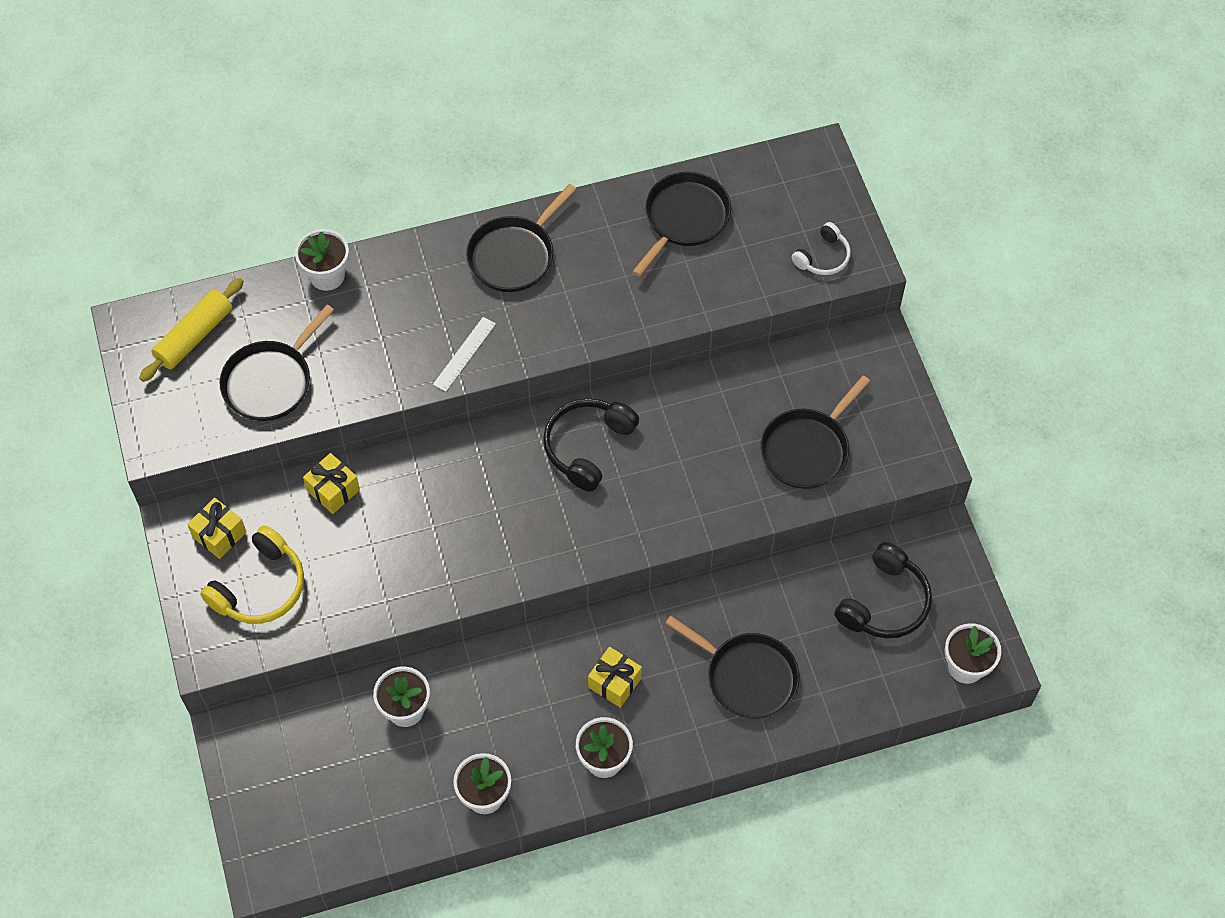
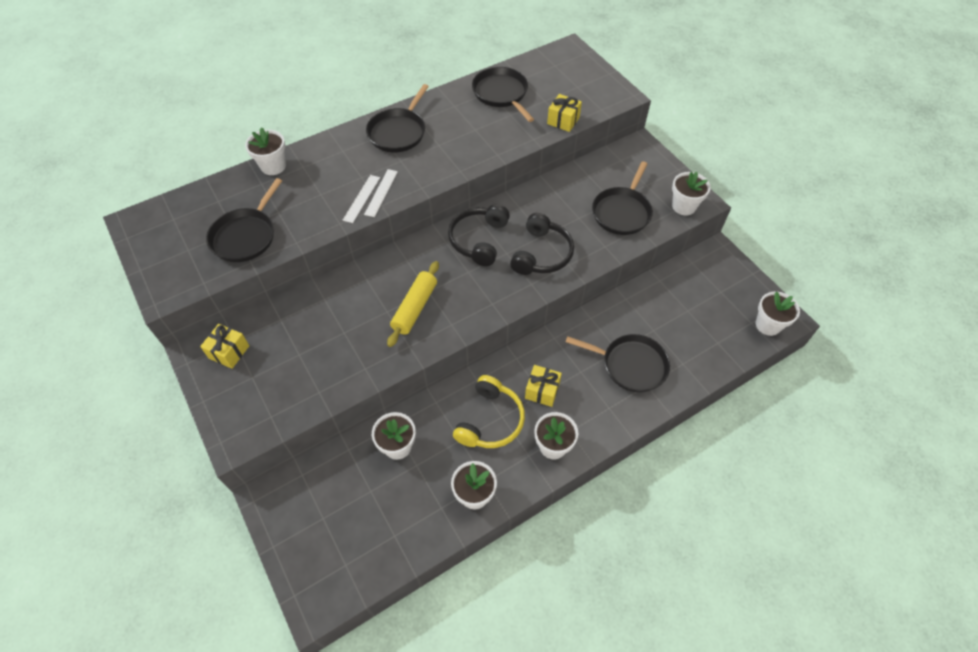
camera: 15 degrees left, 5 degrees down
yellow rolling pin [139,278,244,382] -> yellow rolling pin moved to [387,261,439,347]
yellow headphones [200,525,304,624] -> yellow headphones moved to [453,375,525,448]
yellow gift [303,453,360,514] -> yellow gift moved to [547,94,582,132]
black pan [632,172,731,277] -> black pan turned 45 degrees counterclockwise [472,67,534,122]
white headphones [792,222,851,275] -> none
black headphones [834,542,932,638] -> black headphones moved to [510,213,574,275]
none -> white ruler [343,175,380,223]
none -> white flower pot [672,172,711,216]

